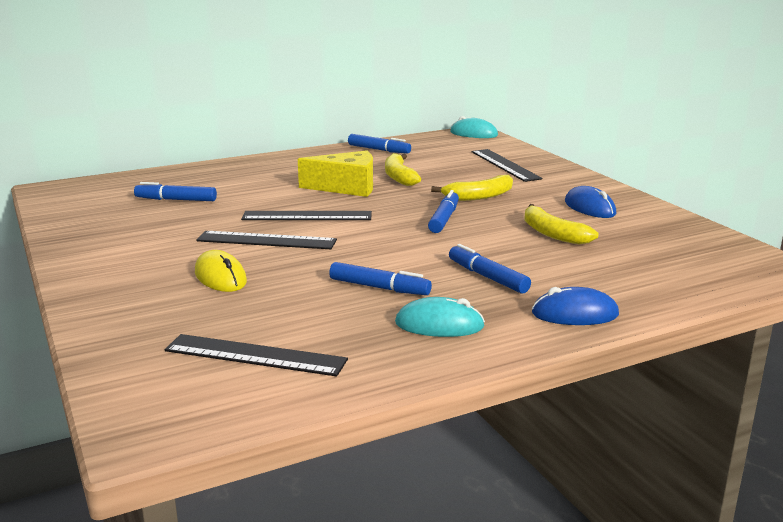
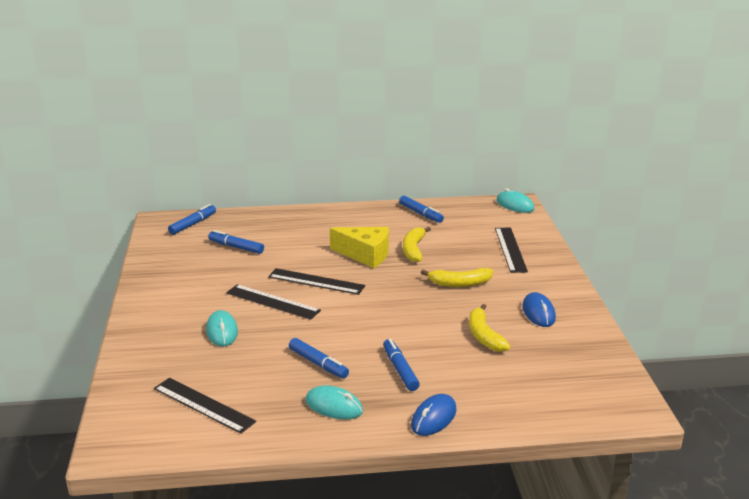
camera: 20 degrees right, 5 degrees up
yellow mouse [195,250,247,292] -> turquoise mouse [206,310,238,347]
blue marker [428,190,459,233] -> blue marker moved to [168,204,216,235]
blue mouse [532,287,619,325] -> blue mouse turned 75 degrees counterclockwise [411,394,457,436]

